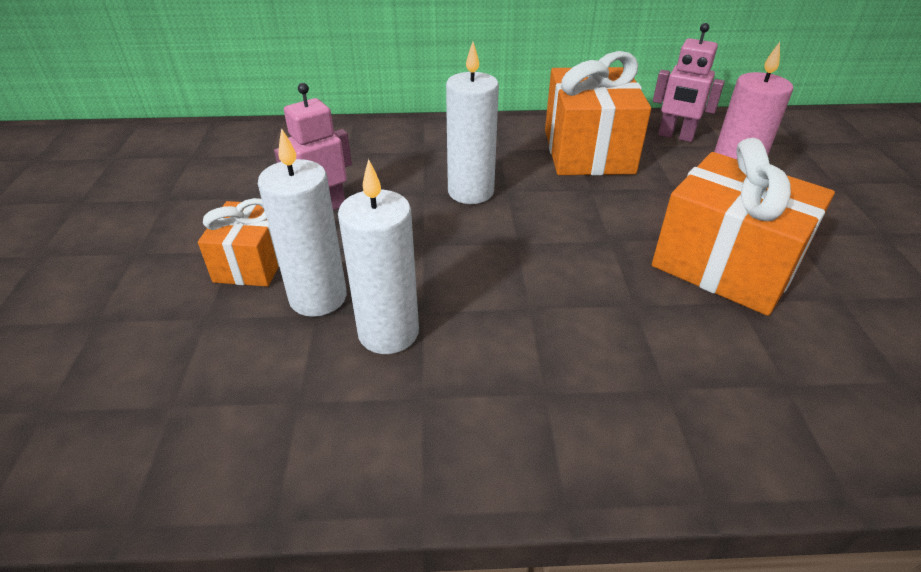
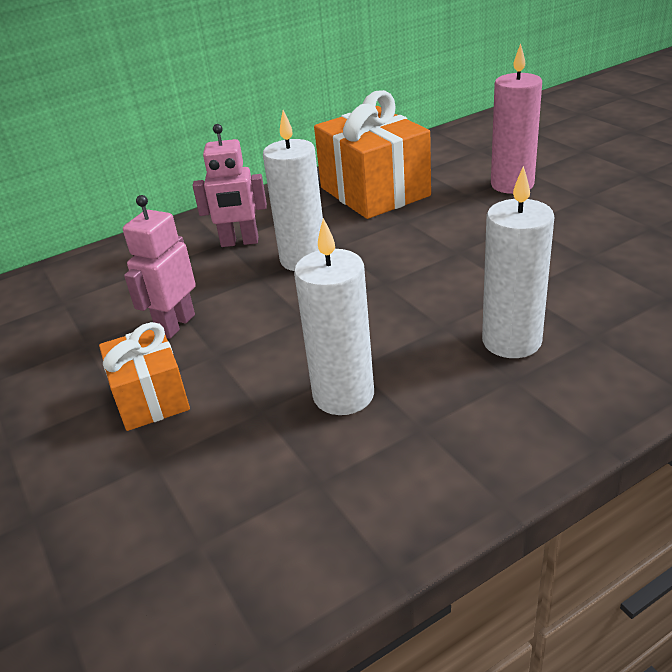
camera: 25 degrees left, 5 degrees down
white candle [258,128,347,317] -> white candle moved to [482,166,554,358]
orange gift [652,138,835,316] -> none
pink robot [653,23,725,142] -> pink robot moved to [193,124,267,247]

